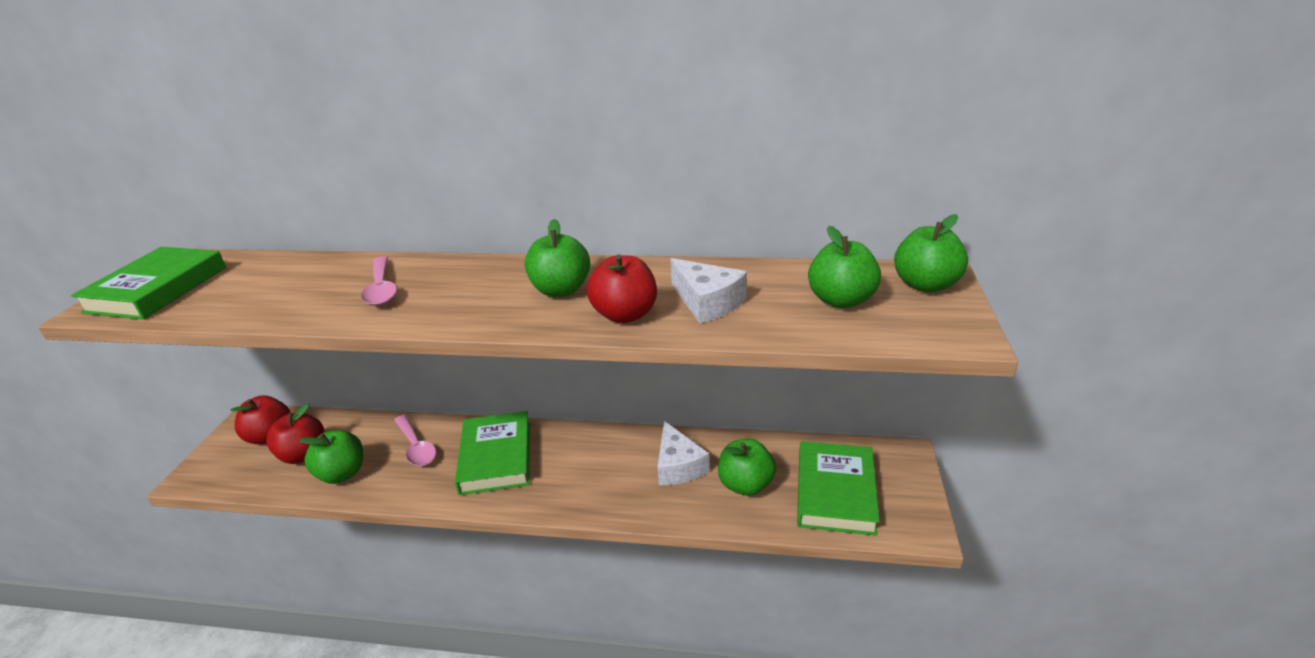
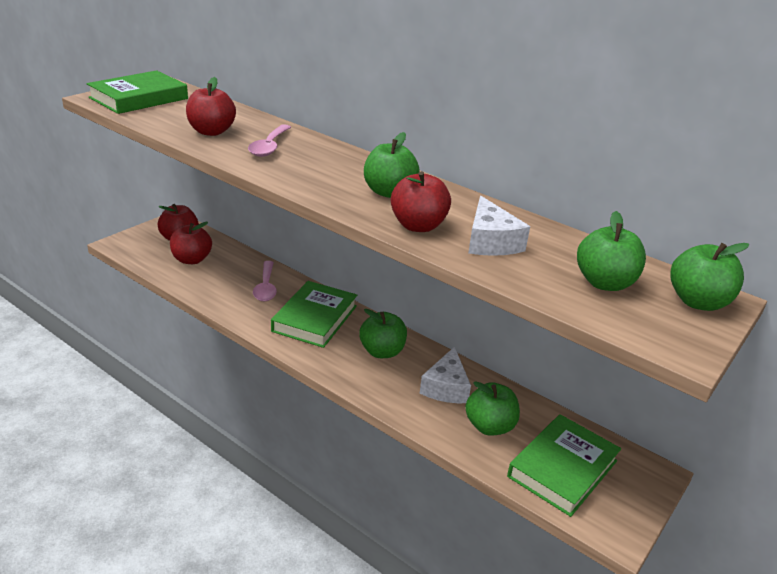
camera: 25 degrees right, 0 degrees up
green apple [299,430,363,484] -> green apple moved to [359,309,407,358]
none -> red apple [186,77,236,136]

